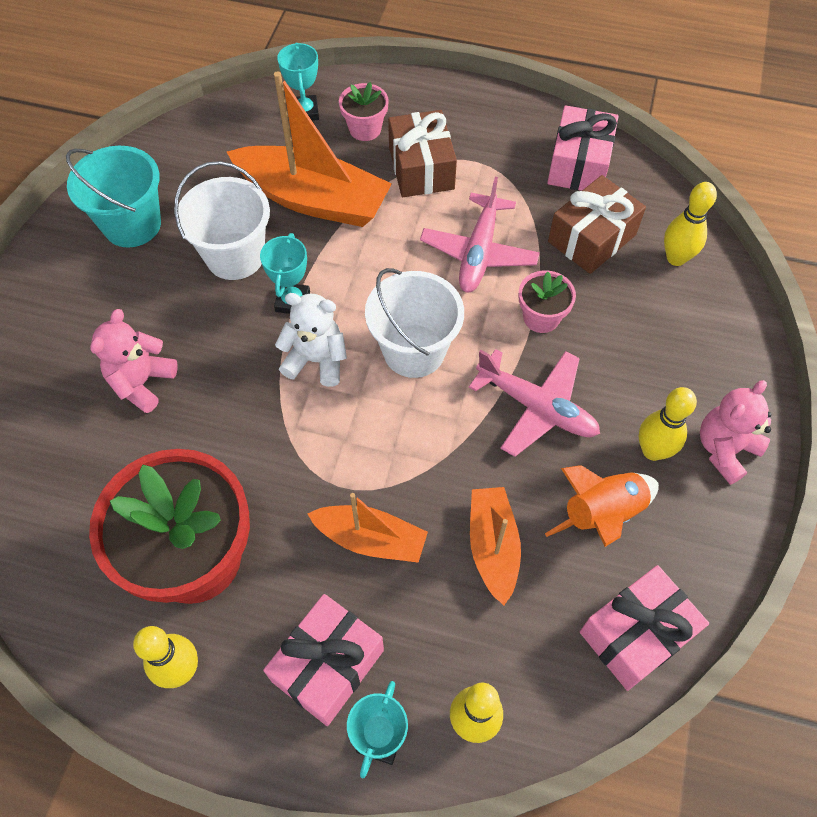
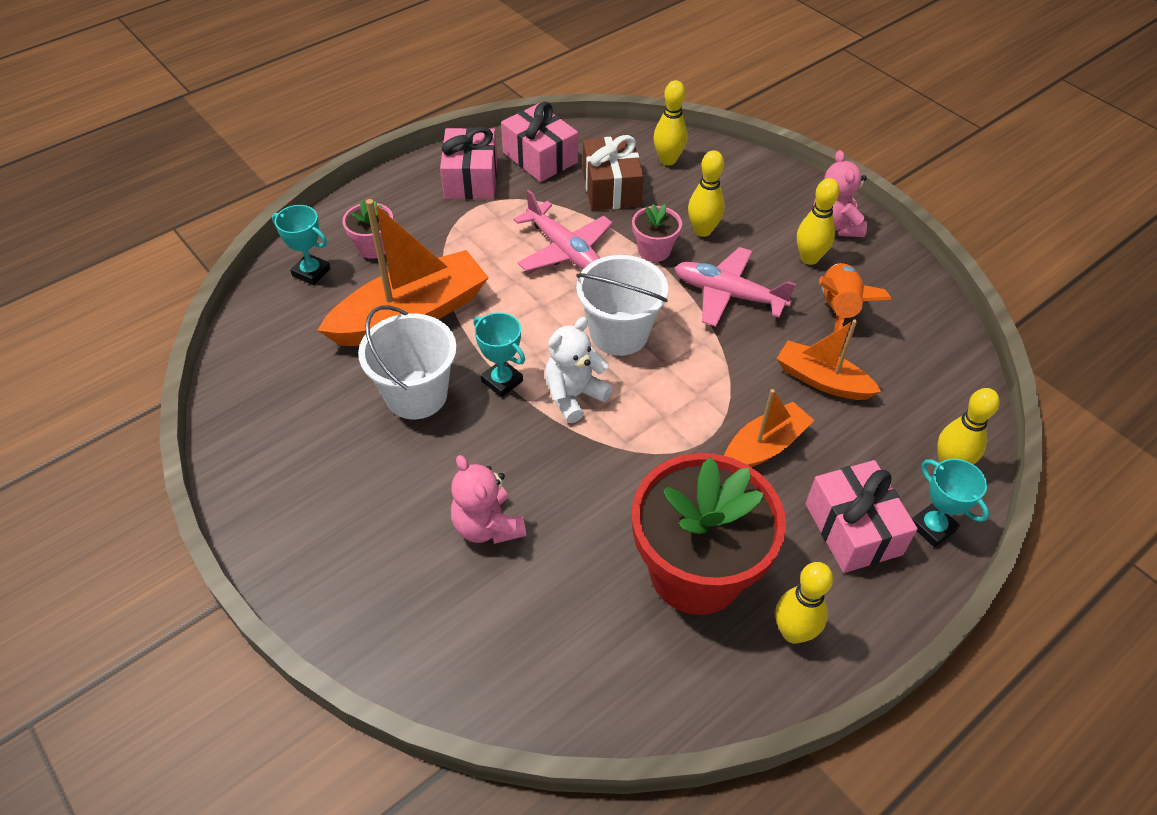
camera: 55 degrees left, 10 degrees down
turquoise bucket [66,146,161,247] -> none
brown gift [388,110,457,197] -> none
pink plane [469,349,600,457] -> pink plane turned 135 degrees counterclockwise [674,247,796,327]
pink gift [580,565,709,691] -> pink gift moved to [440,127,497,199]
none -> yellow bowling pin [688,150,725,237]

